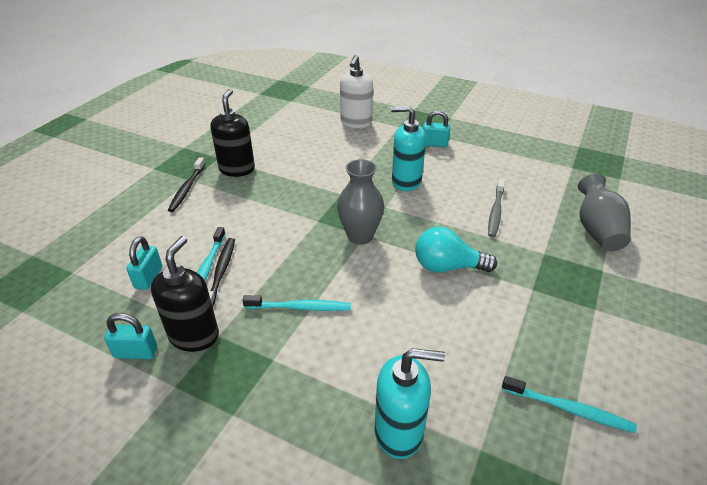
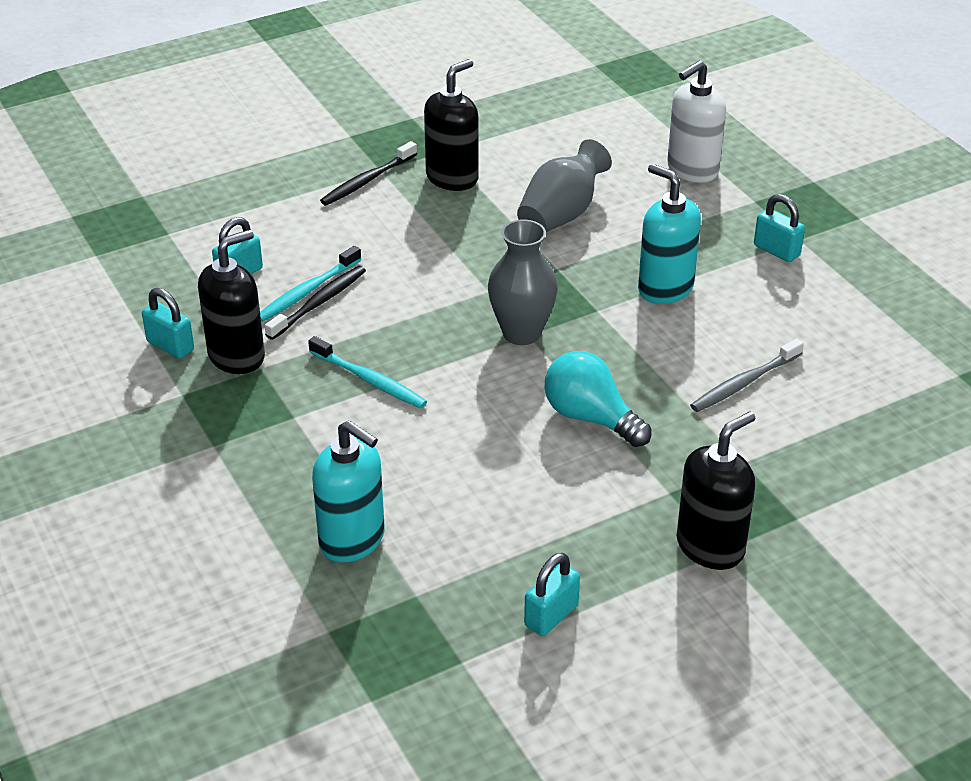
camera: 35 degrees right, 0 degrees up
turquoise toothbrush [502,376,637,433] -> turquoise padlock [524,553,580,636]
grey vase [578,174,631,251] -> grey vase moved to [517,139,612,232]
none -> black soap dispenser [677,411,755,570]

